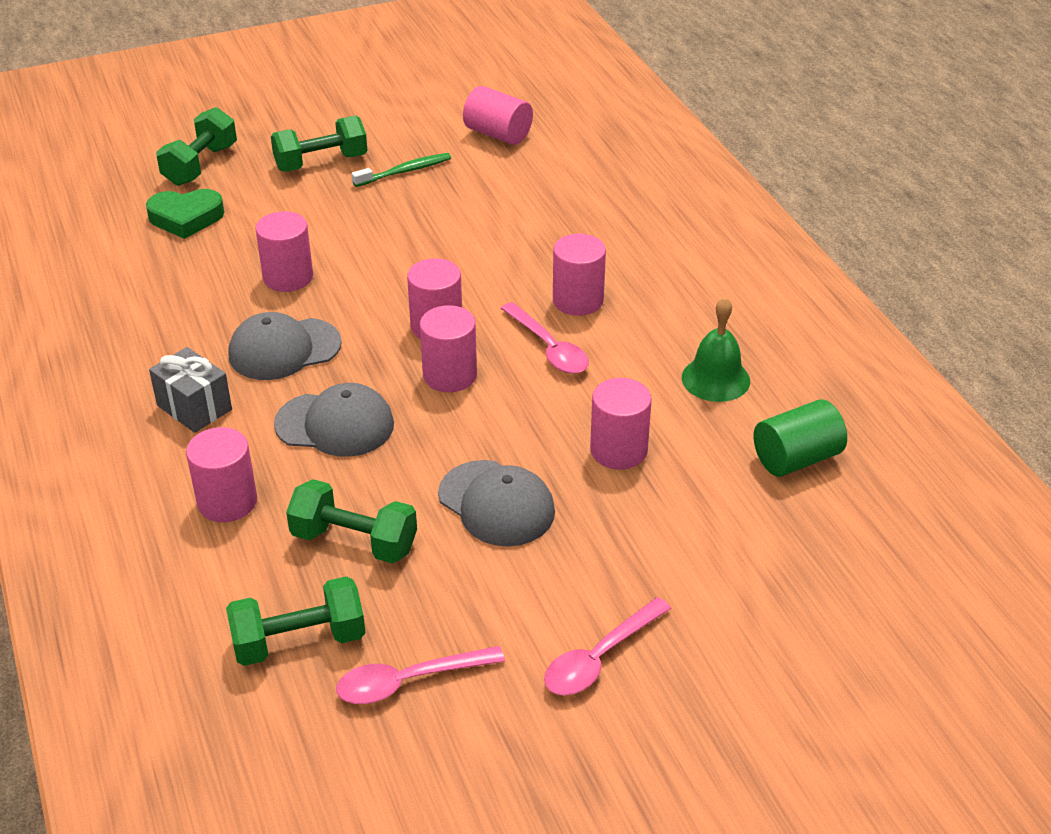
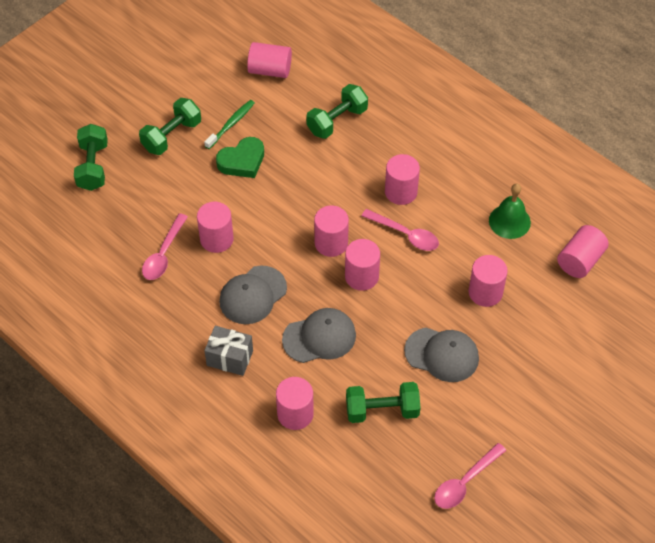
camera: 25 degrees left, 15 degrees up
green heart [146,189,224,239] -> green heart moved to [216,137,264,178]
green dumbbell [226,576,365,666] -> green dumbbell moved to [306,84,368,139]
pink spoon [544,597,671,695] -> pink spoon moved to [142,213,188,280]
green cylinder [754,399,847,477] -> pink cylinder [557,225,609,278]

